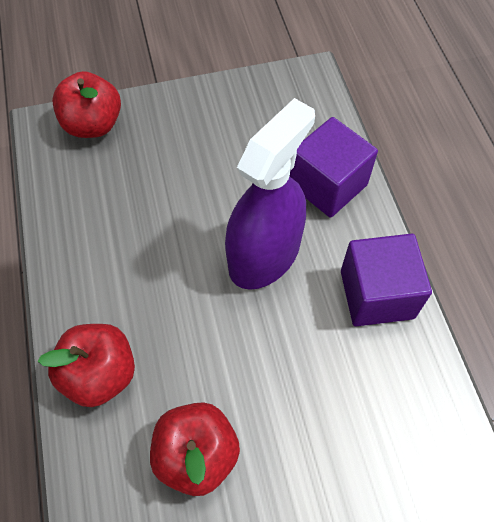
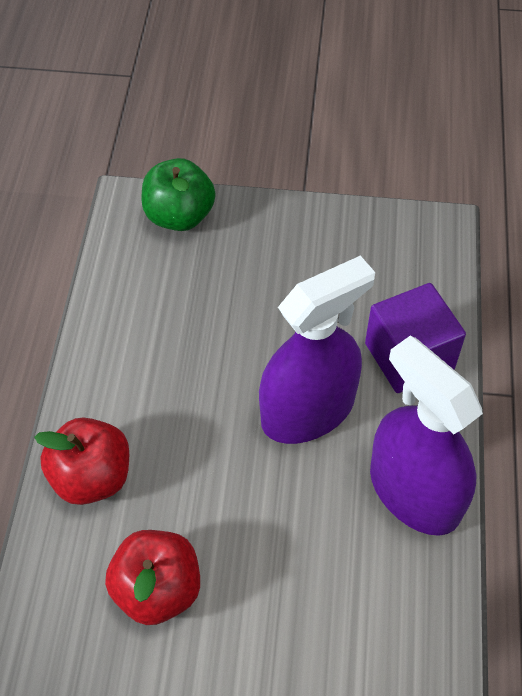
camera: 20 degrees right, 5 degrees down
red apple [52,71,121,138] -> green apple [141,158,216,231]
purple cube [341,234,432,326] -> purple spray bottle [370,335,483,536]

